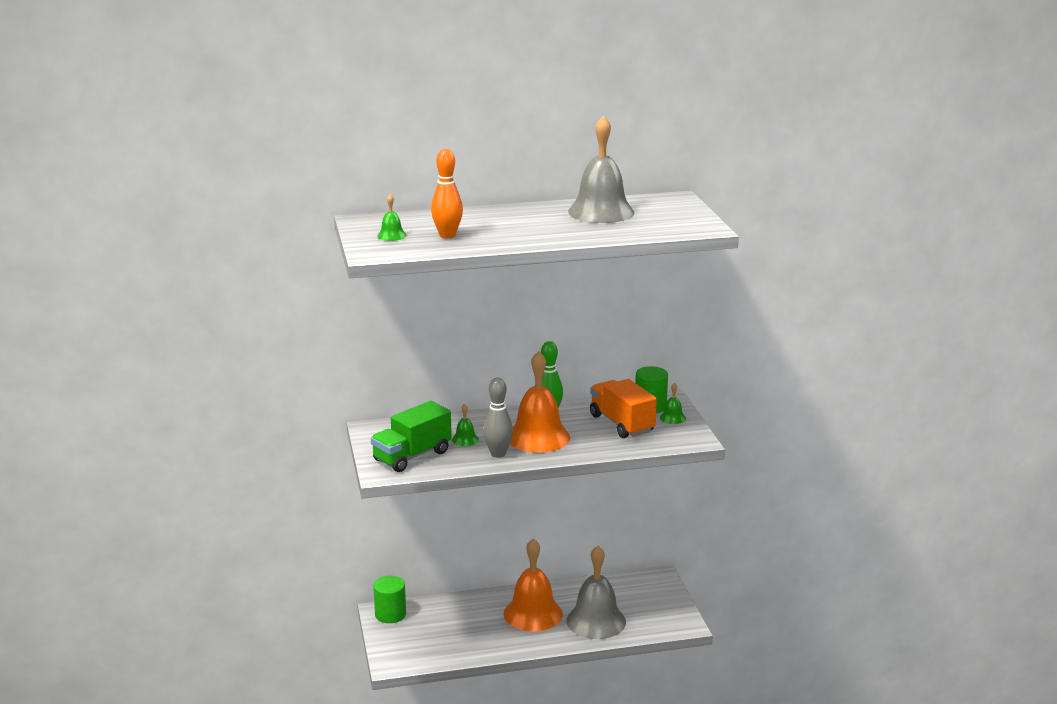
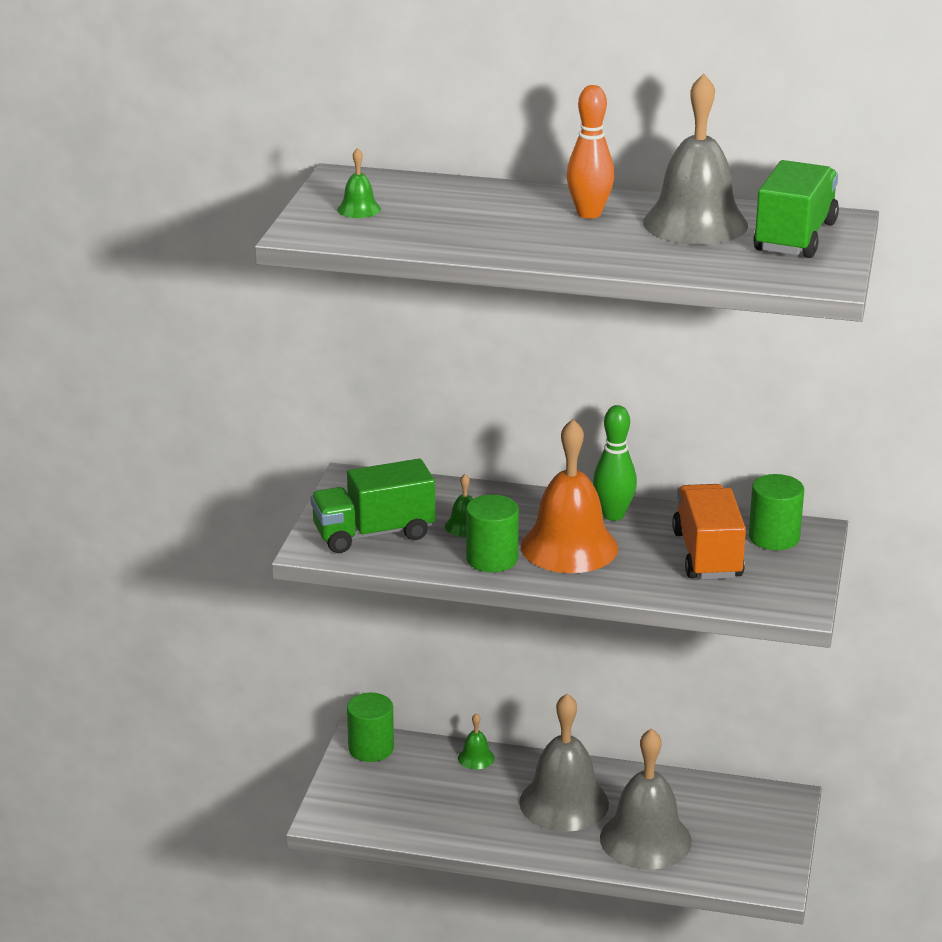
camera: 25 degrees right, 5 degrees up
orange bowling pin [431,149,463,238] -> orange bowling pin moved to [566,85,614,219]
grey bowling pin [483,377,513,458] -> green cylinder [466,495,519,572]
orange bell [504,538,563,632] -> grey bell [519,693,609,832]
green bell [660,383,686,424] -> green bell moved to [458,713,495,769]
none -> green truck [753,160,839,258]

